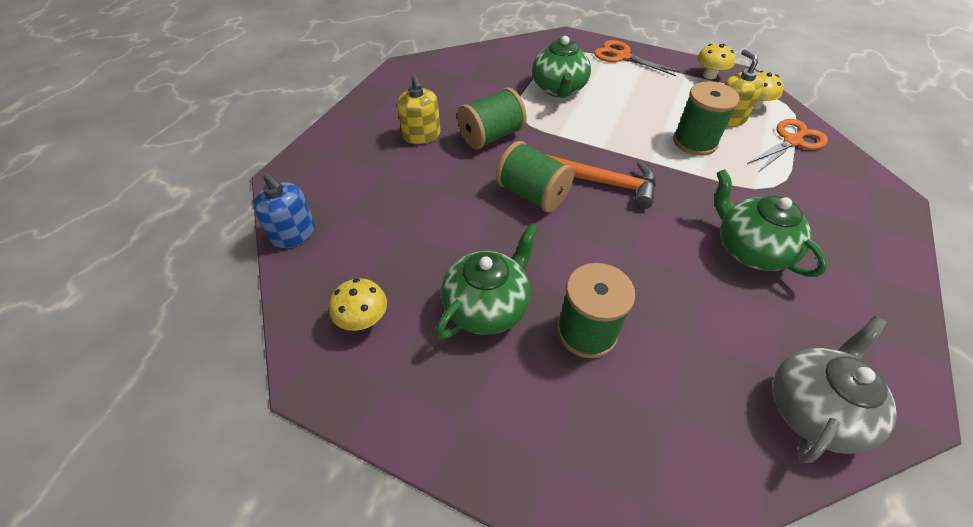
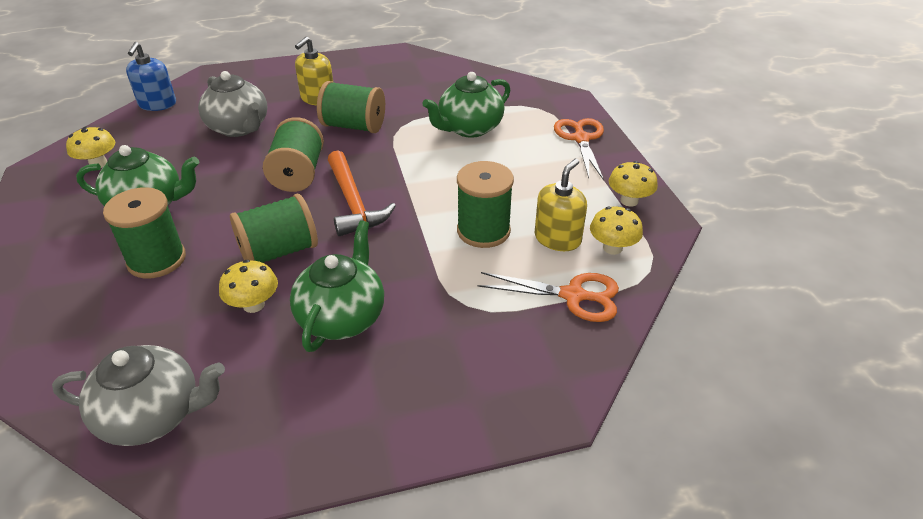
camera: 50 degrees right, 10 degrees down
none -> grey teapot [198,71,267,137]
none -> yellow mushroom [219,260,278,313]
none -> green spool [230,194,318,263]

